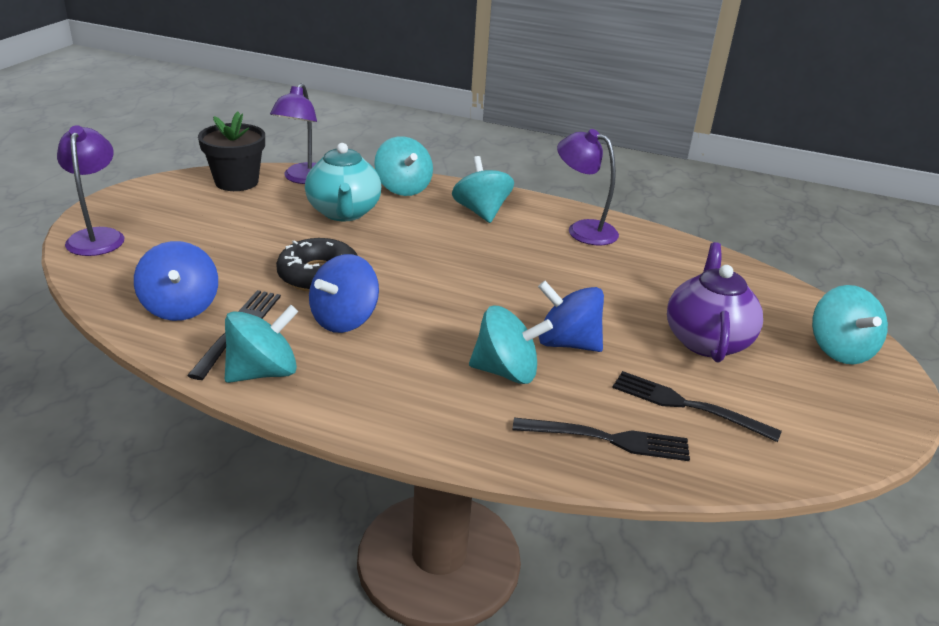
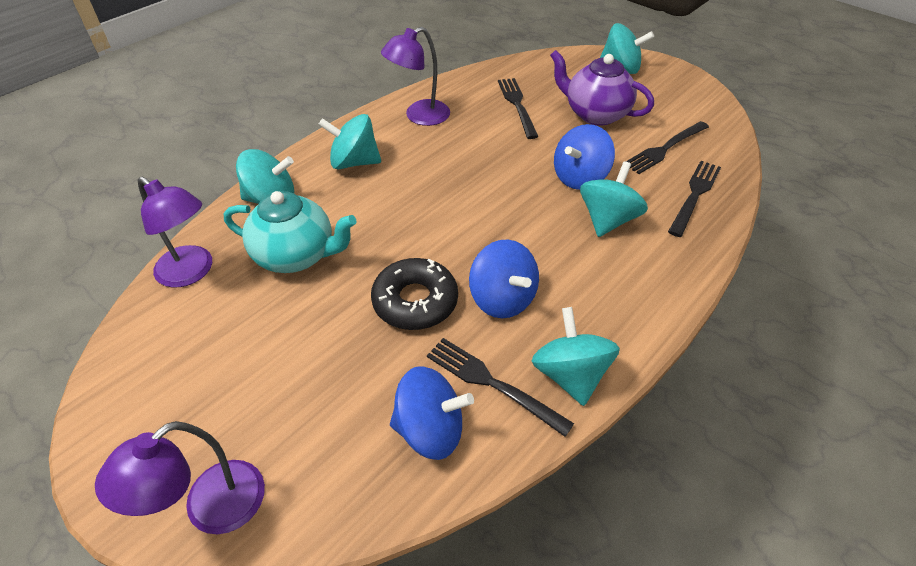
camera: 65 degrees left, 15 degrees up
purple lamp [57,125,124,256] -> purple lamp turned 60 degrees counterclockwise [95,421,265,534]
black flower pot [198,112,265,191] -> none
none -> black fork [498,78,539,139]

